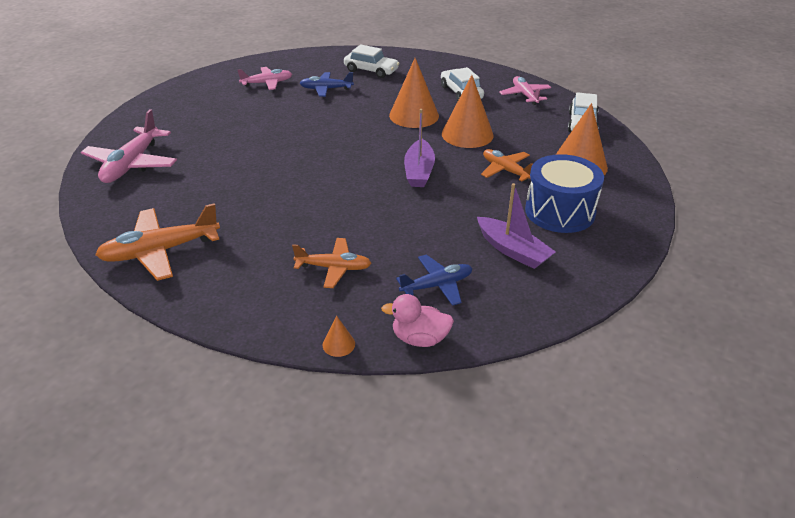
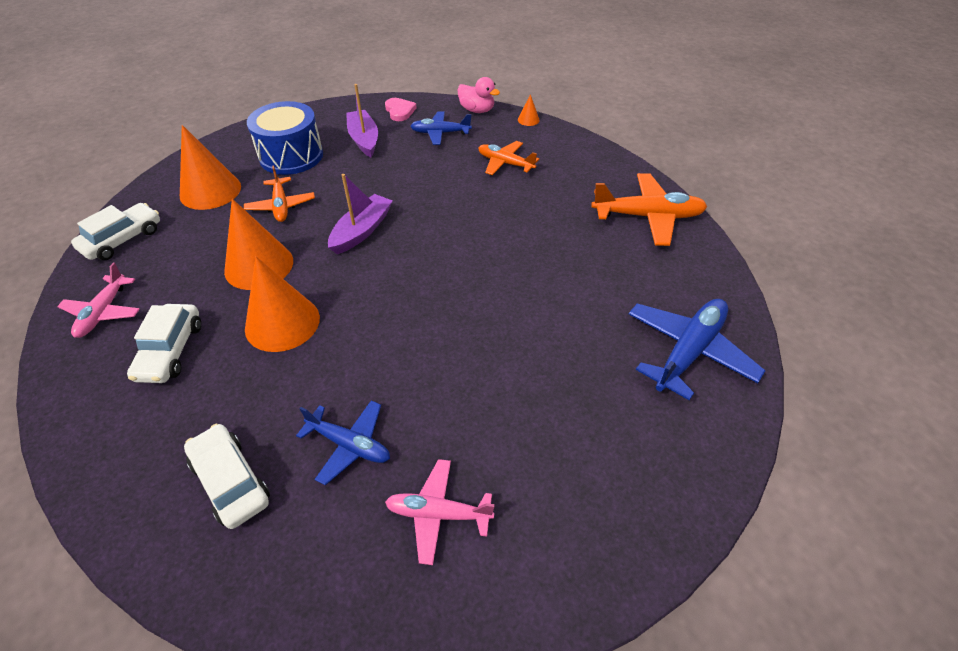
camera: 155 degrees left, 10 degrees up
pink plane [81,109,177,183] -> blue plane [629,299,766,400]
none -> pink heart [385,98,417,121]

